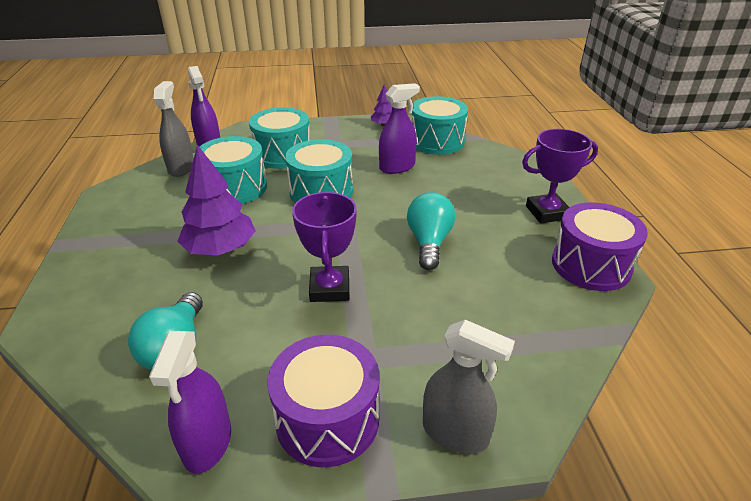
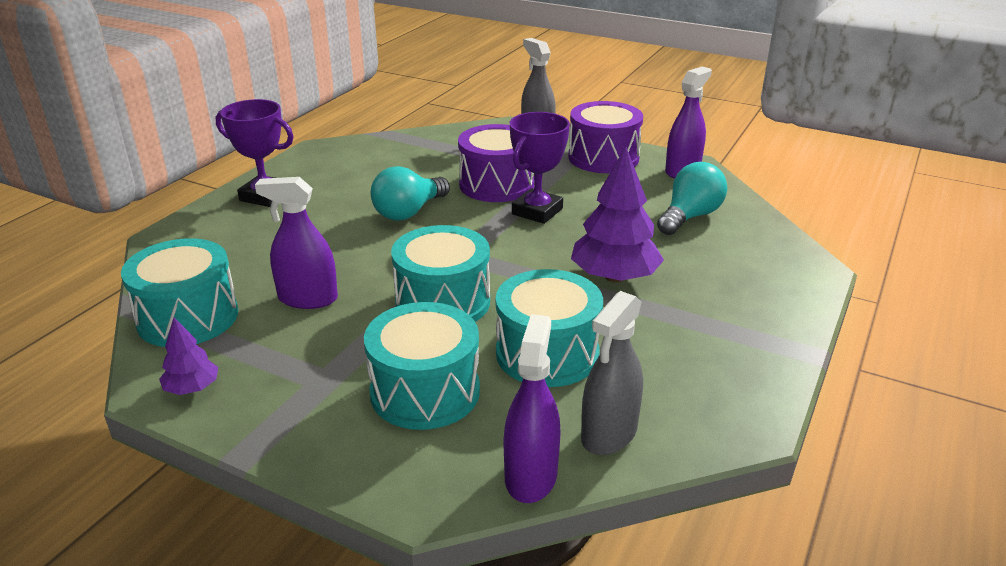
camera: 145 degrees left, 5 degrees down
purple drum [552,202,648,291] -> purple drum moved to [458,124,534,202]

